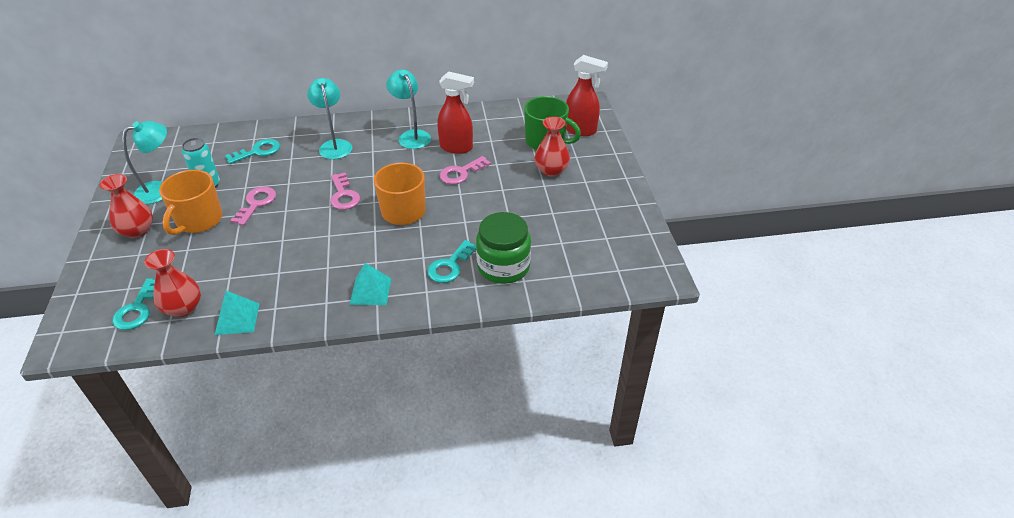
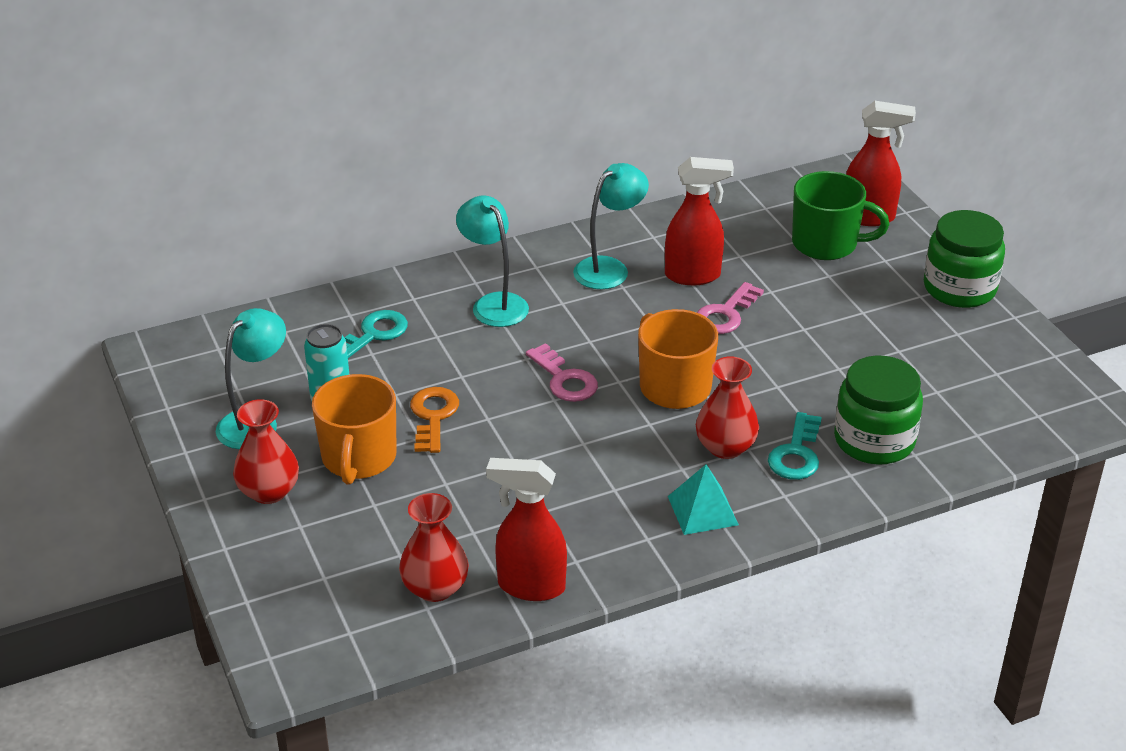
camera: 15 degrees left, 5 degrees down
turquoise key [112,278,155,330] -> none
turquoise pyramid [215,291,260,335] -> red spray bottle [486,458,567,601]
pink key [230,187,276,226] -> orange key [410,387,459,453]
turquoise lamp [386,70,431,149] -> turquoise lamp turned 90 degrees clockwise [573,163,649,289]
red vase [534,116,570,177] -> red vase moved to [696,356,759,459]
none -> green jar [924,210,1005,308]

